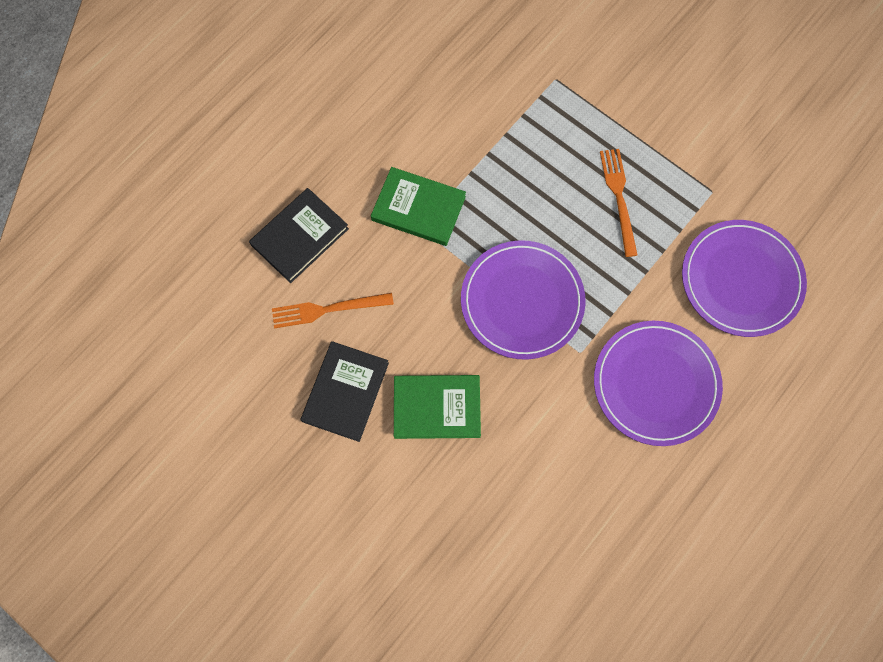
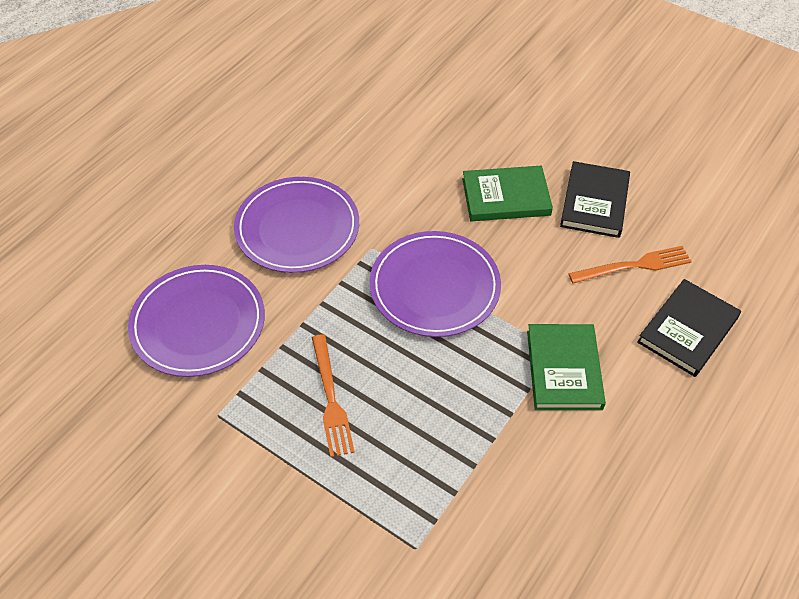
camera: 175 degrees right, 20 degrees down
green book [371,167,466,246] -> green book turned 75 degrees clockwise [527,324,606,410]

